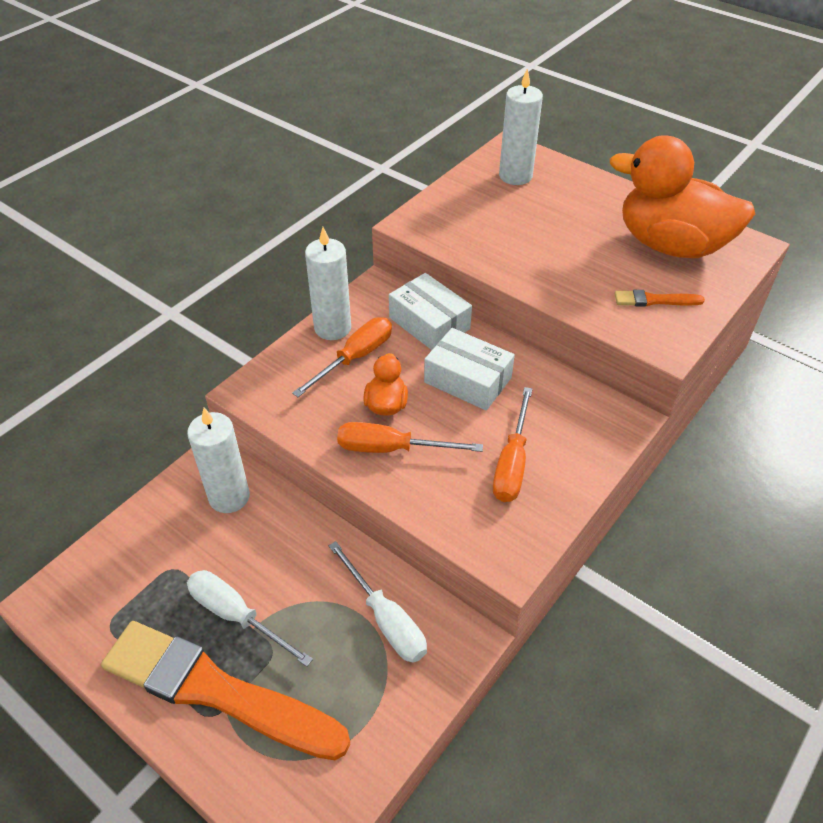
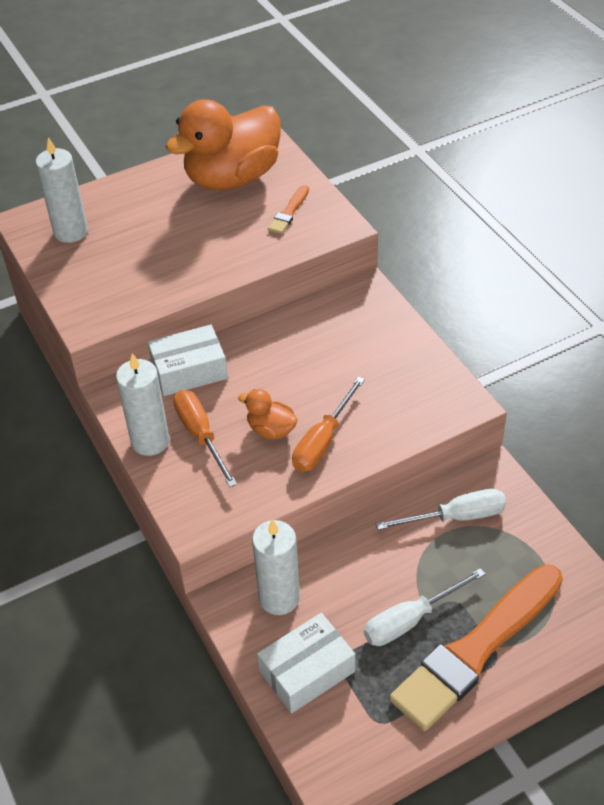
camera: 65 degrees left, 0 degrees up
white box [424,328,515,411] -> white box moved to [257,613,355,713]
orange screwdriver [493,387,532,502] -> none

